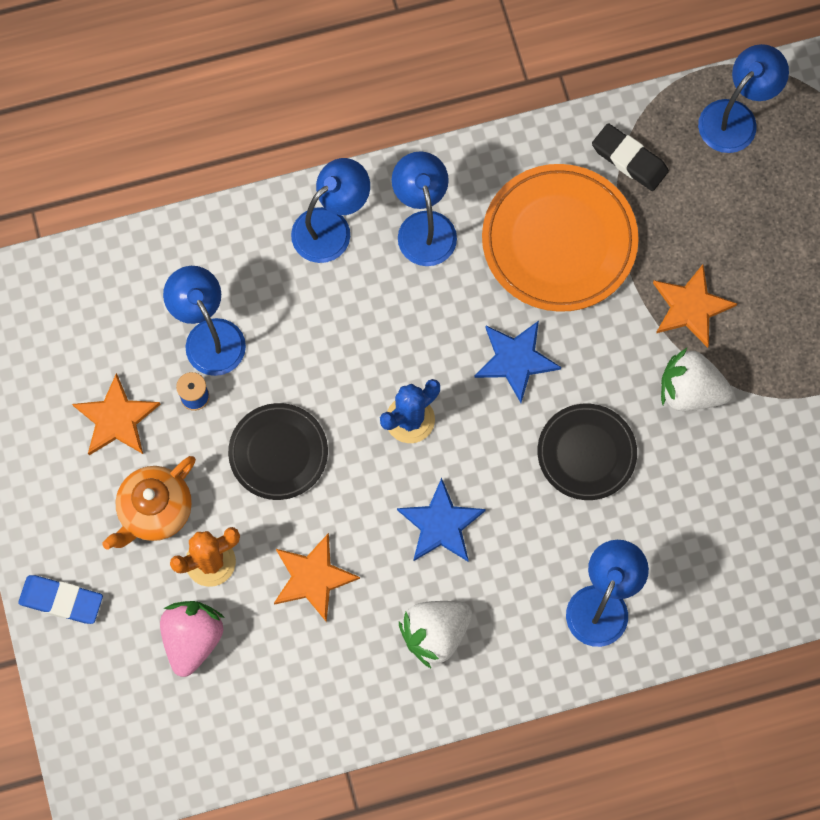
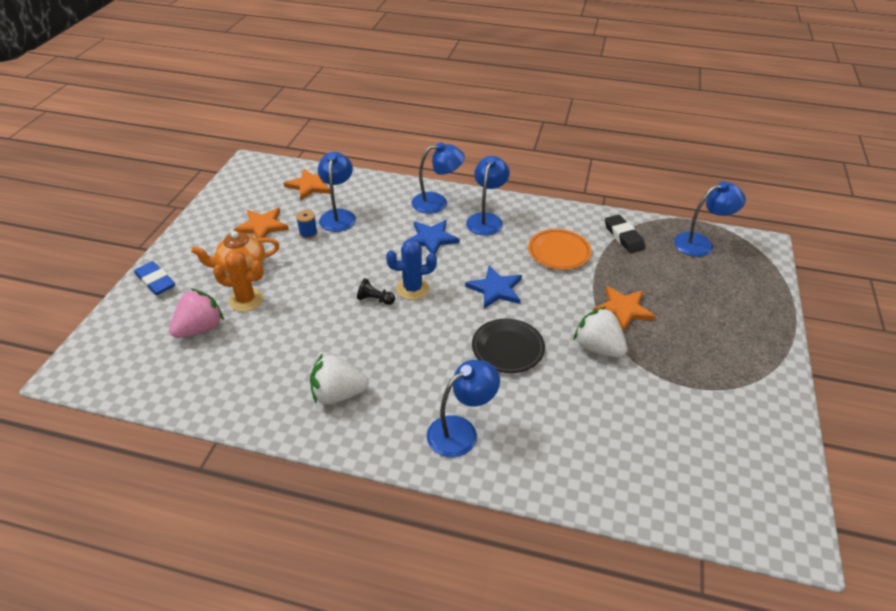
camera: 30 degrees right, 30 degrees down
black plate [228,403,328,500] -> none
orange star [274,533,360,622] -> orange star moved to [284,169,330,200]
blue star [397,478,486,562] -> blue star moved to [408,220,460,255]
orange plate [482,164,639,312] -> orange plate [528,229,592,270], size x0.62
none -> black pawn [357,278,395,305]

